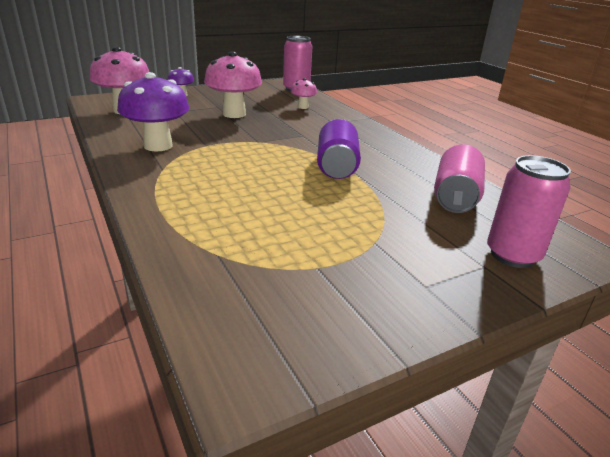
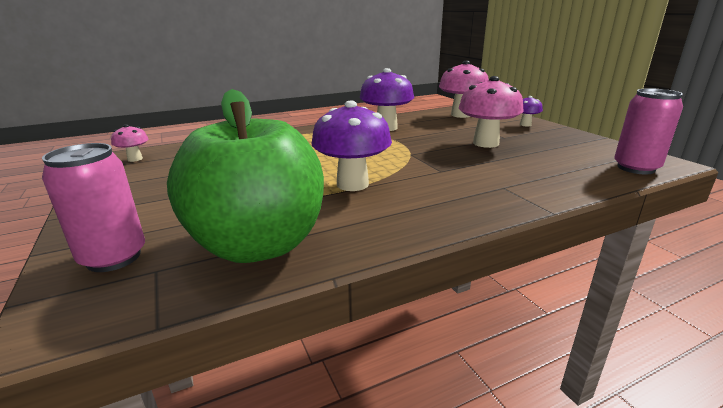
camera: 95 degrees right, 5 degrees down
pink mushroom [291,78,317,109] -> pink mushroom moved to [111,124,148,162]
purple can [317,119,361,179] -> purple mushroom [311,101,392,191]
pink can [434,144,485,213] -> green apple [167,89,324,263]

